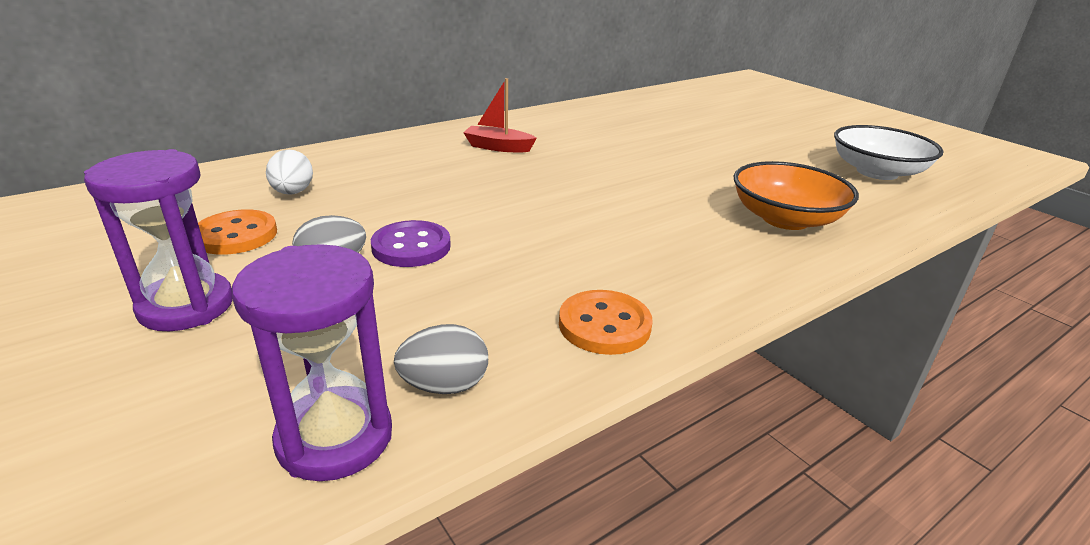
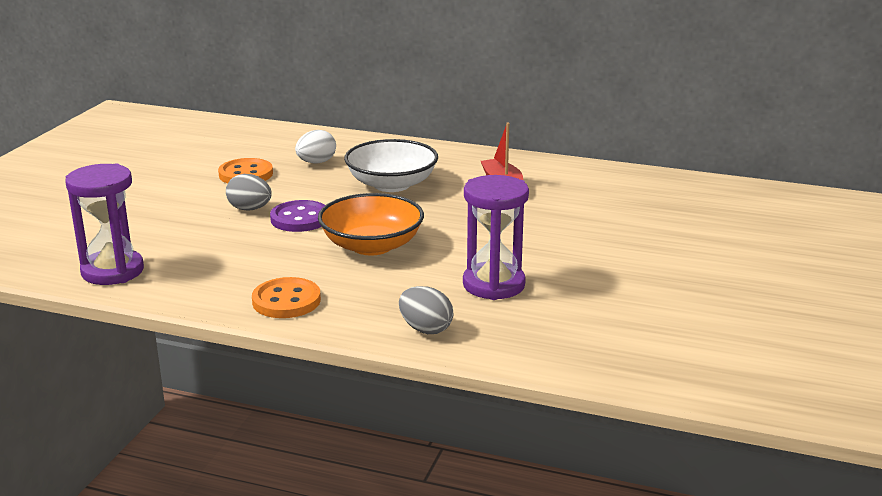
camera: 55 degrees right, 5 degrees down
purple hourglass [84,149,233,331] -> purple hourglass moved to [463,175,529,300]
grey egg [394,324,488,394] -> grey egg moved to [399,286,454,334]
orange bowl [734,161,859,230] -> orange bowl moved to [318,193,424,255]
white bowl [834,125,944,180] -> white bowl moved to [344,139,438,192]

